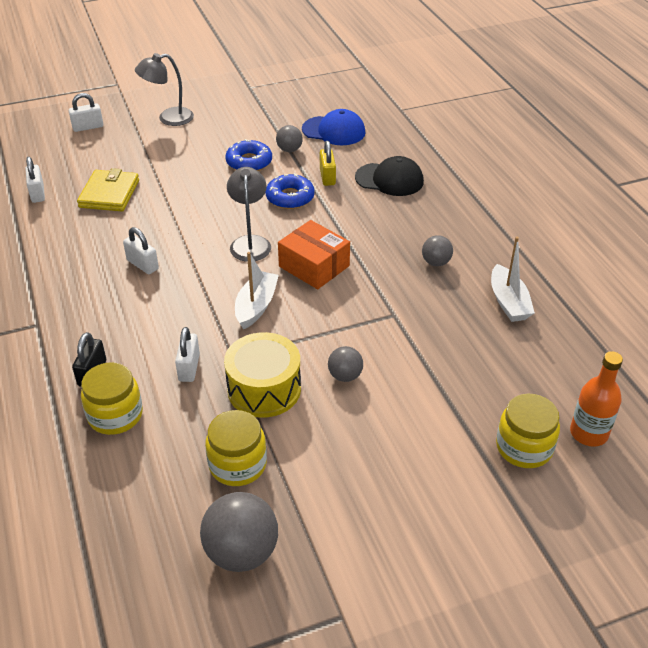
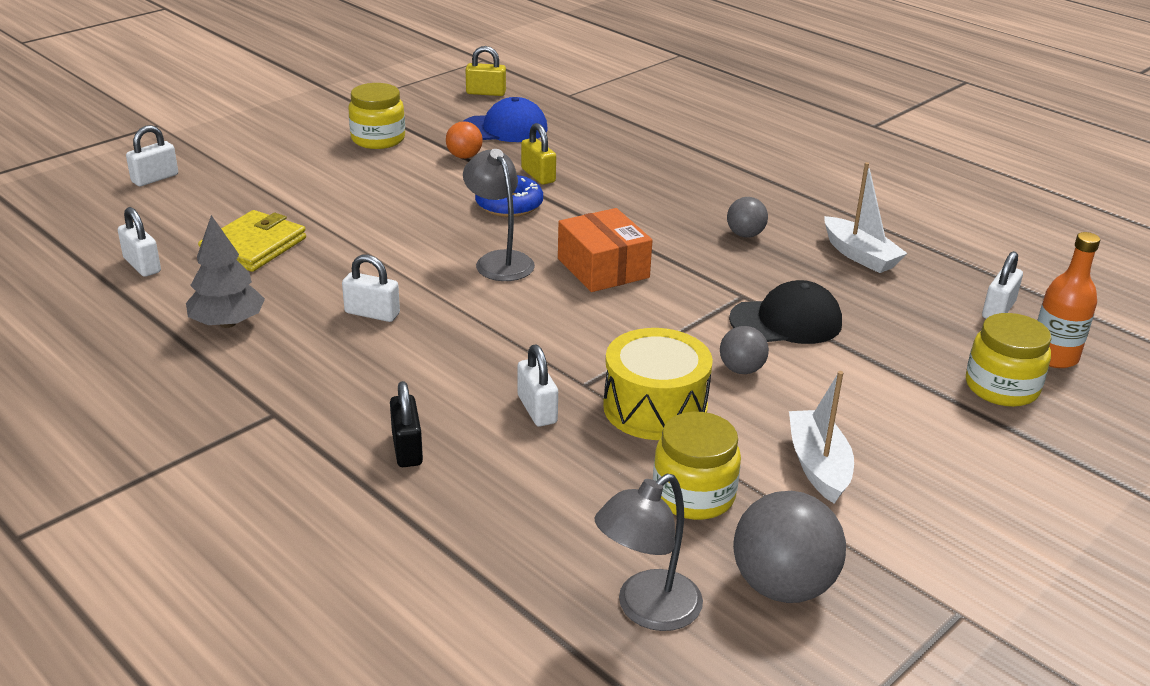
camera: 25 degrees left, 10 degrees down
yellow wallet [77,168,139,211] -> yellow wallet turned 45 degrees clockwise [198,210,306,272]
yellow jar [81,362,143,435] -> yellow jar moved to [348,83,405,149]
grey lamp [135,53,194,126] -> grey lamp moved to [595,473,703,631]
blue donut [225,139,272,171] -> none
white boat [235,252,279,329] -> white boat moved to [789,371,854,504]
grey ball [276,125,303,152] -> orange ball [446,121,483,159]
orange box [278,220,350,289] -> orange box turned 45 degrees clockwise [558,208,652,292]
black cap [355,156,424,196] -> black cap moved to [729,280,842,344]
none -> grey tree [186,215,265,328]
none -> yellow padlock [466,46,506,96]
none -> white padlock [982,251,1023,319]

